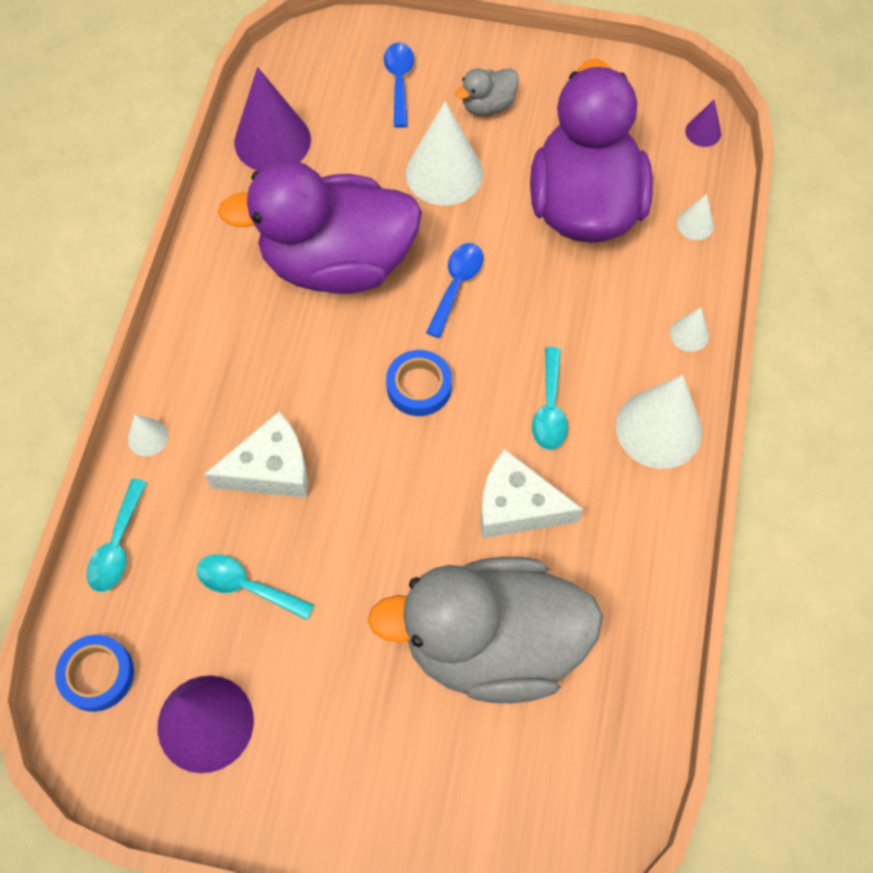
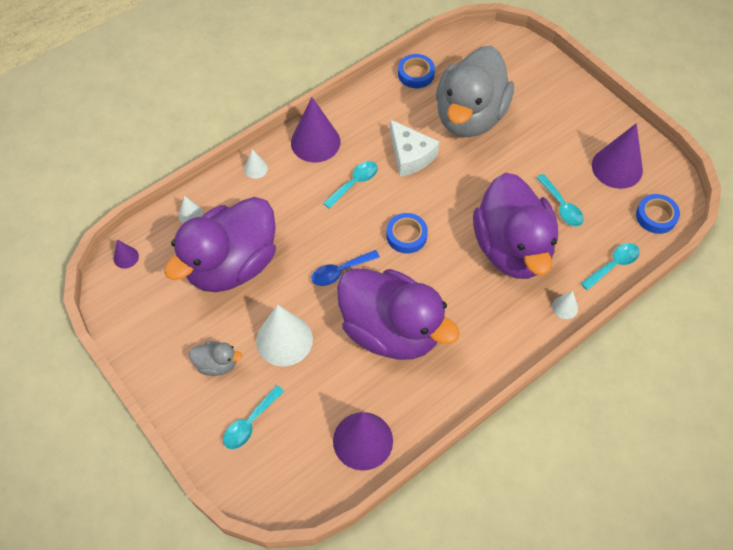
camera: 140 degrees left, 5 degrees down
white cheese [204,411,308,498] -> purple duck [473,173,558,279]
grey duck [368,557,603,703] -> grey duck turned 75 degrees clockwise [436,46,514,137]
blue spoon [384,42,414,128] -> turquoise spoon [223,385,284,449]
white cone [616,375,702,469] -> purple cone [291,97,340,162]
none -> blue tape [398,54,435,88]

